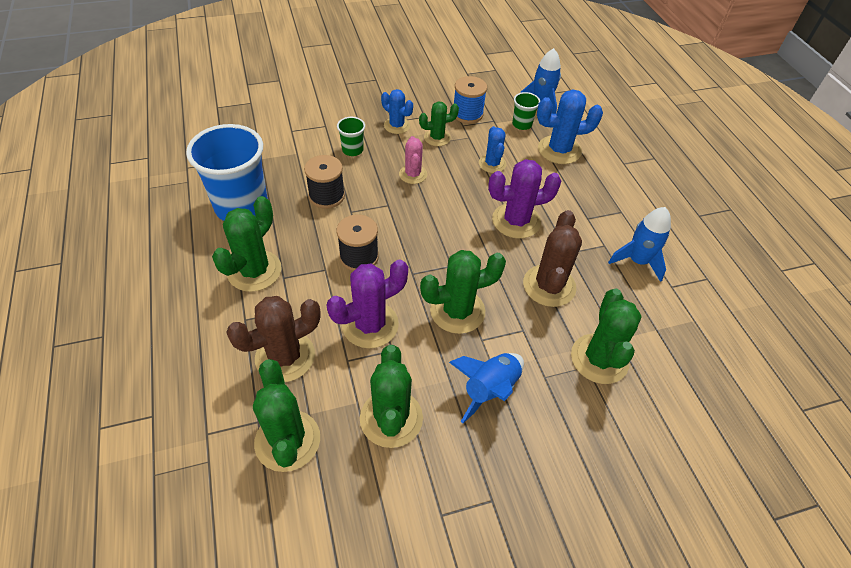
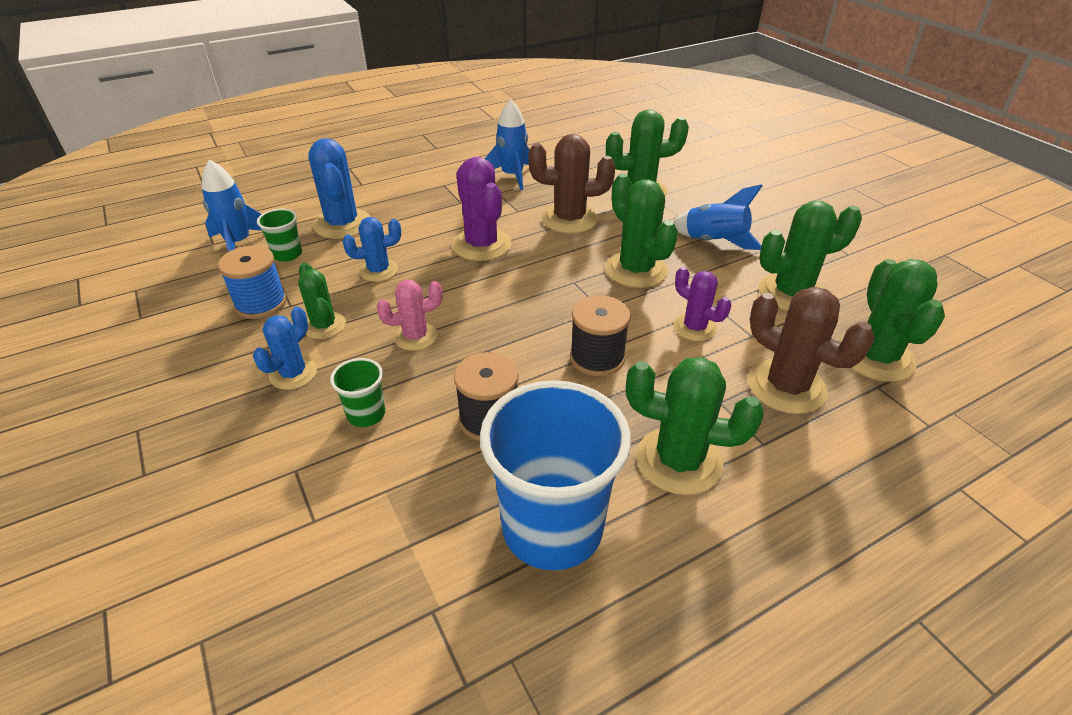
camera: 100 degrees left, 10 degrees down
green cactus [253,359,320,472] -> green cactus turned 60 degrees counterclockwise [840,259,945,382]
purple cactus [326,259,408,348] -> purple cactus [674,267,731,341], size x0.62

